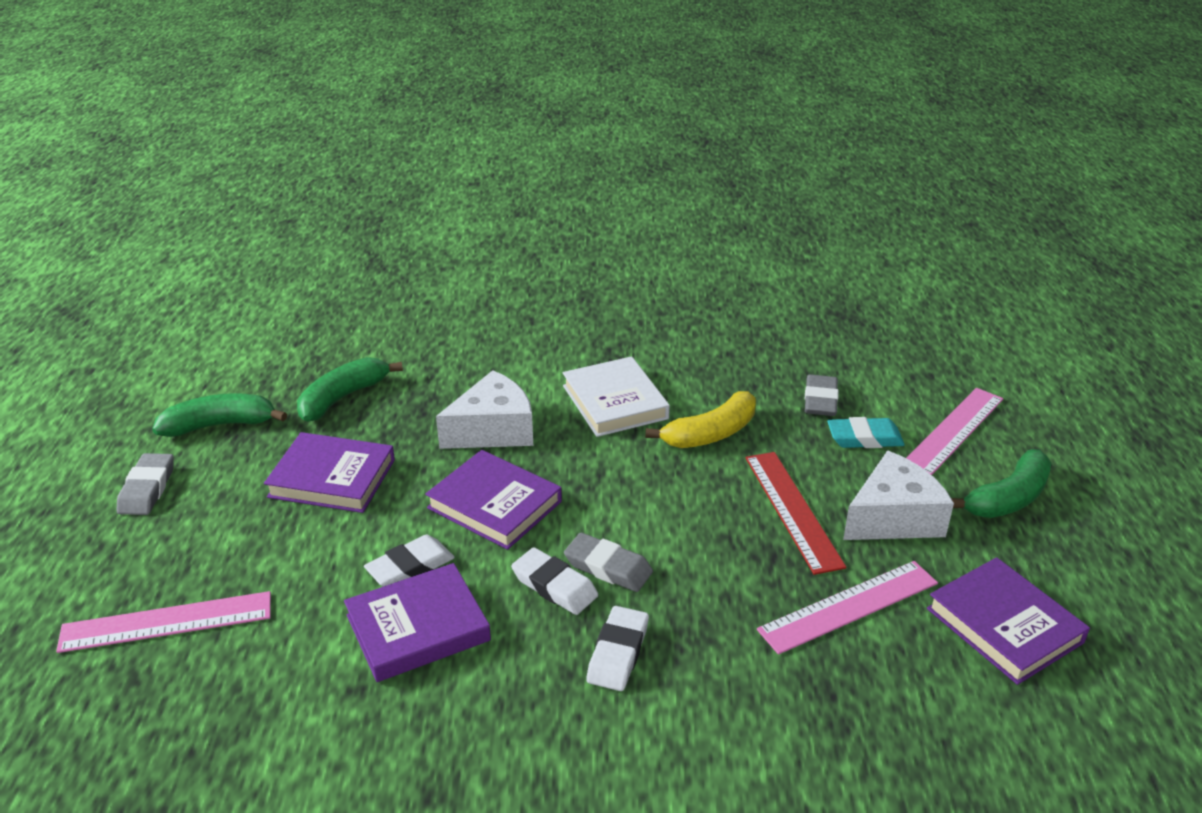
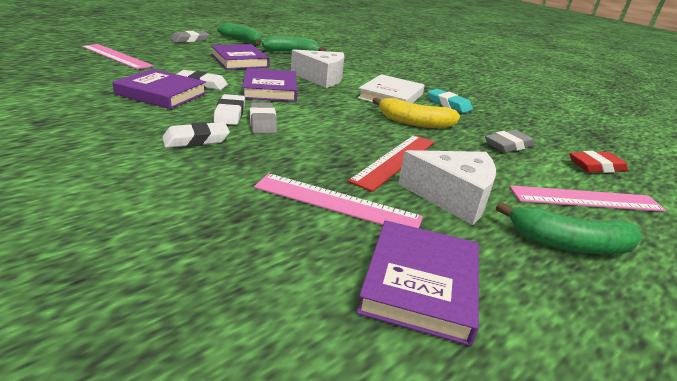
camera: 45 degrees right, 5 degrees down
turquoise eraser [827,417,905,448] -> turquoise eraser moved to [428,89,473,113]
none -> red eraser [569,151,628,173]

